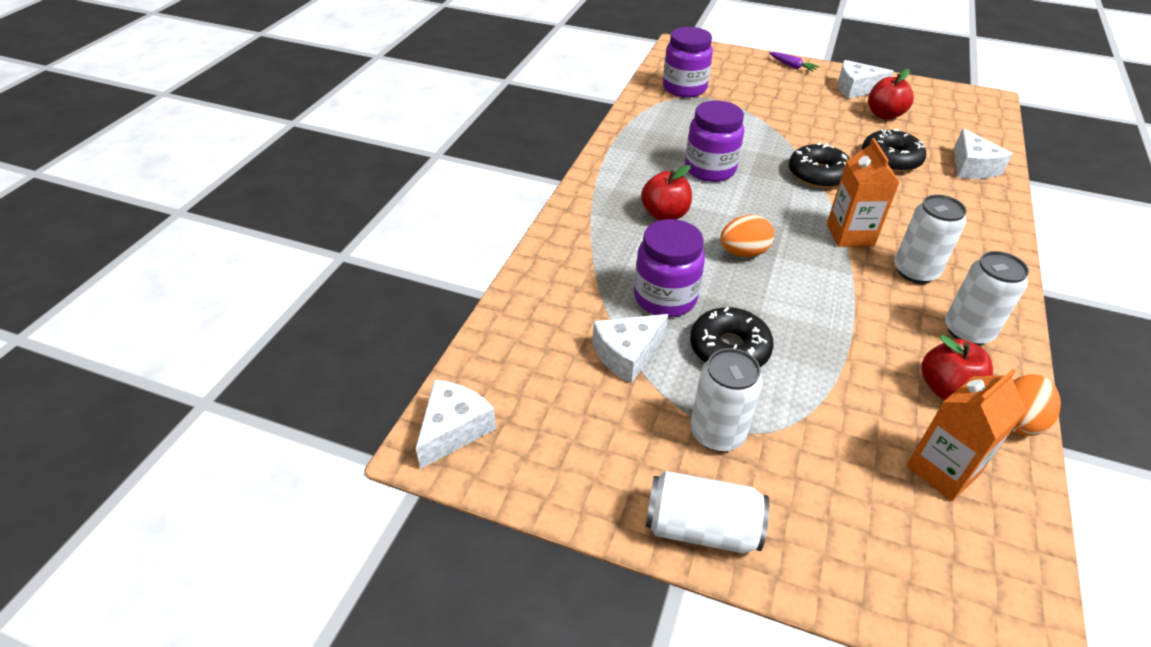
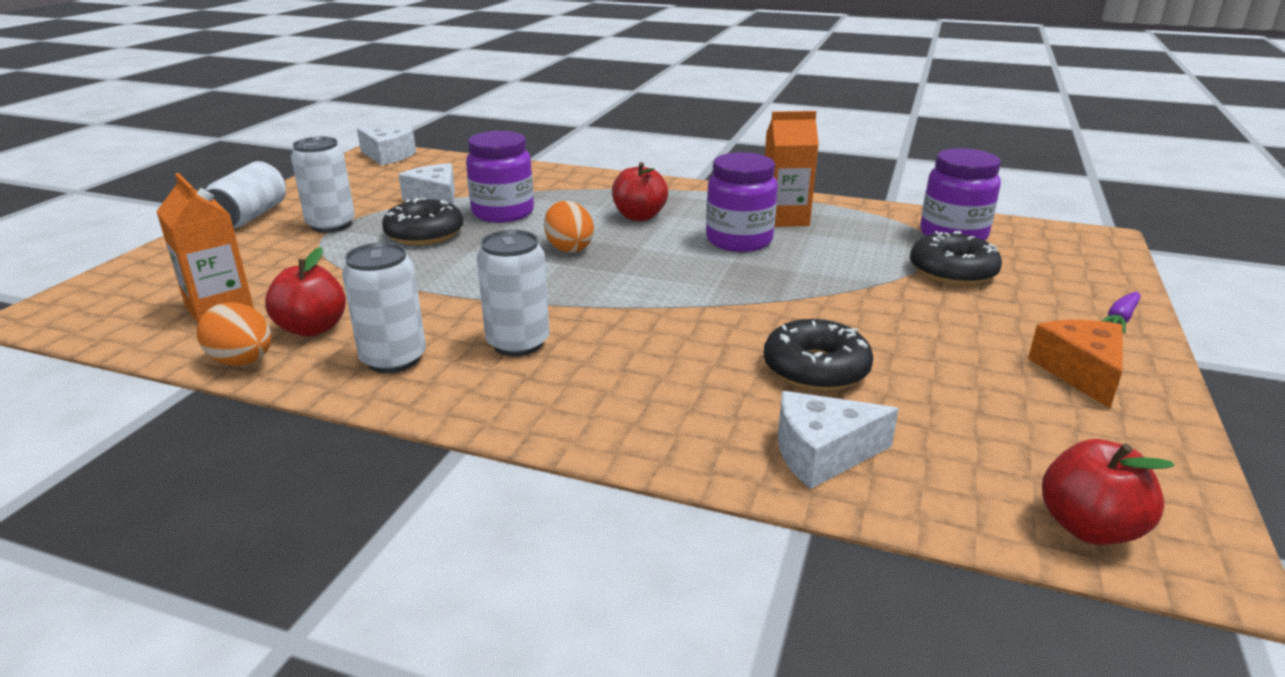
camera: 90 degrees right, 15 degrees down
black donut [789,142,849,188] -> black donut moved to [910,231,1002,286]
orange carton [827,138,900,247] -> orange carton moved to [765,111,819,227]
white cheese [838,60,894,99] -> orange cheese [1028,320,1123,408]
red apple [868,69,914,119] -> red apple moved to [1042,439,1174,545]

